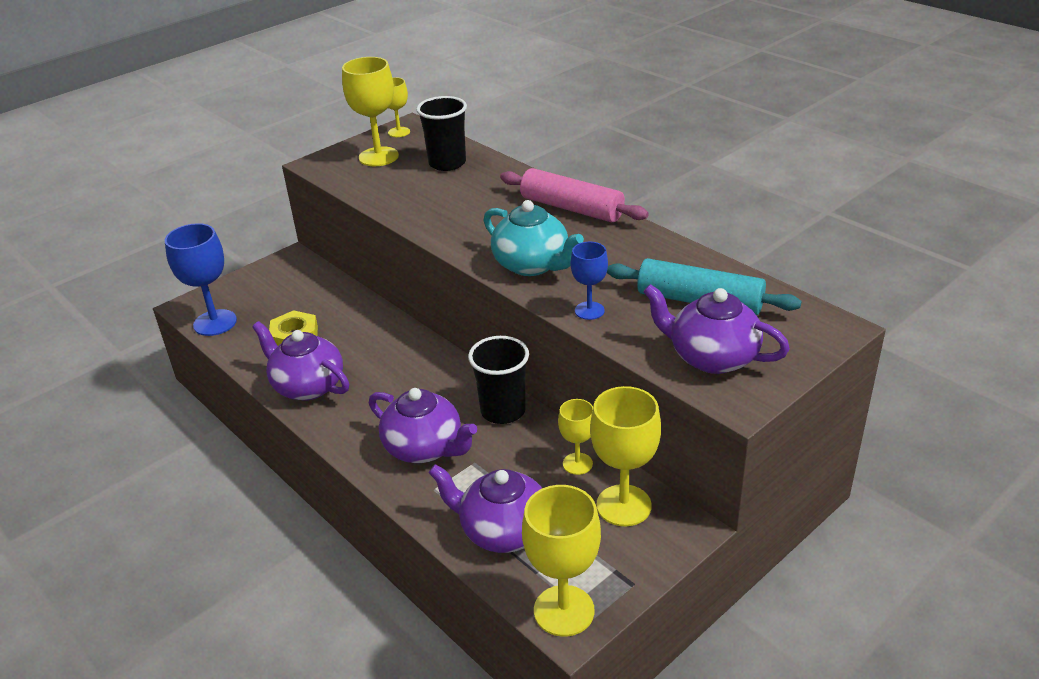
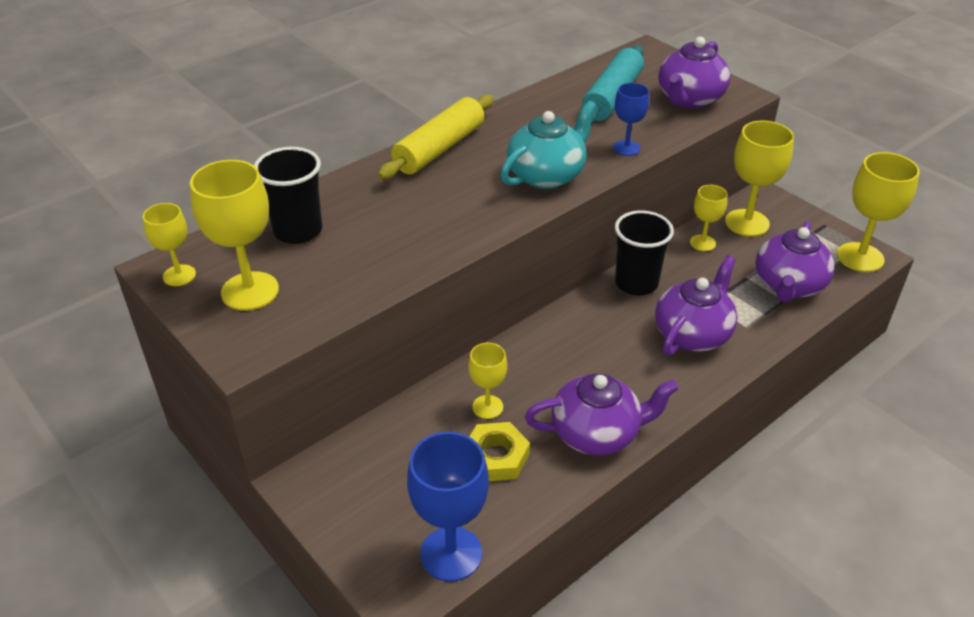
camera: 90 degrees left, 5 degrees up
purple teapot [252,321,349,400] -> purple teapot turned 135 degrees counterclockwise [525,373,679,456]
pink rolling pin [500,168,649,223] -> yellow rolling pin [378,95,494,179]
none -> yellow goblet [468,343,507,419]

